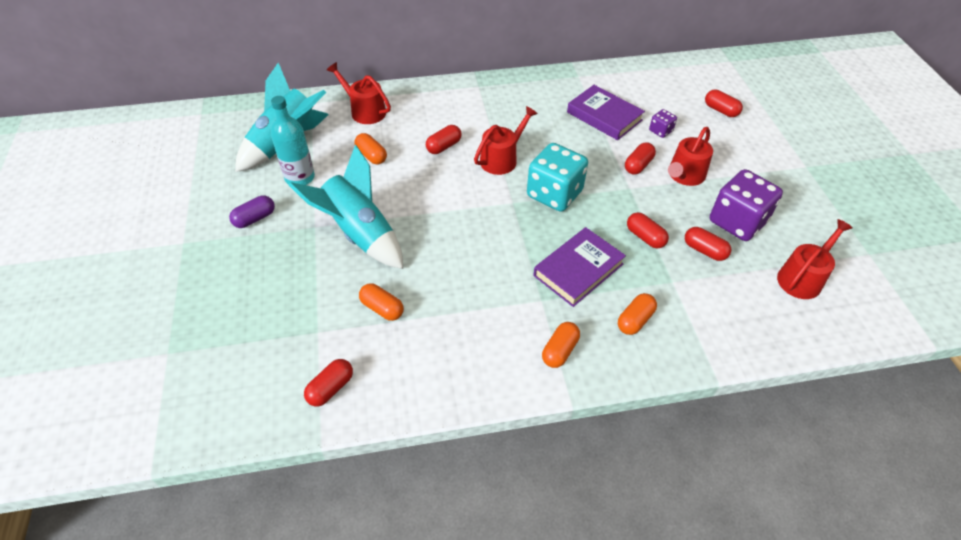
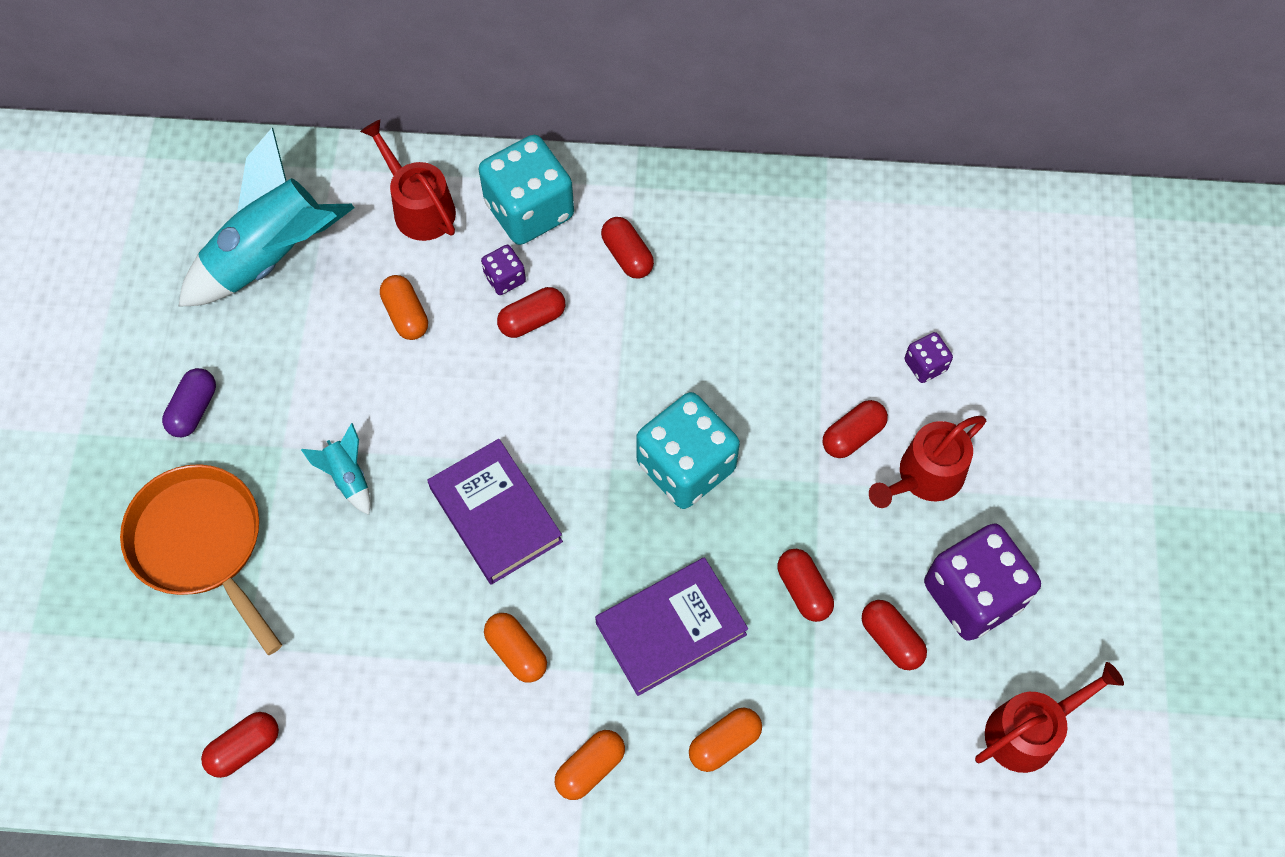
camera: 15 degrees right, 15 degrees up
purple capsule [229,195,275,228] -> purple capsule turned 45 degrees counterclockwise [162,368,216,437]
turquoise bottle [271,96,315,185] -> none
turquoise rocket [289,145,403,269] -> turquoise rocket [301,423,371,515], size x0.44
orange capsule [359,283,404,321] -> orange capsule moved to [484,613,547,683]
red watering can [474,106,538,175] -> none
purple book [567,85,645,140] -> purple book moved to [428,439,563,585]
red capsule [705,90,743,117] -> red capsule moved to [601,217,654,279]
none -> orange pan [120,464,282,655]
none -> turquoise dice [479,135,574,245]
none -> purple dice [481,245,526,295]

